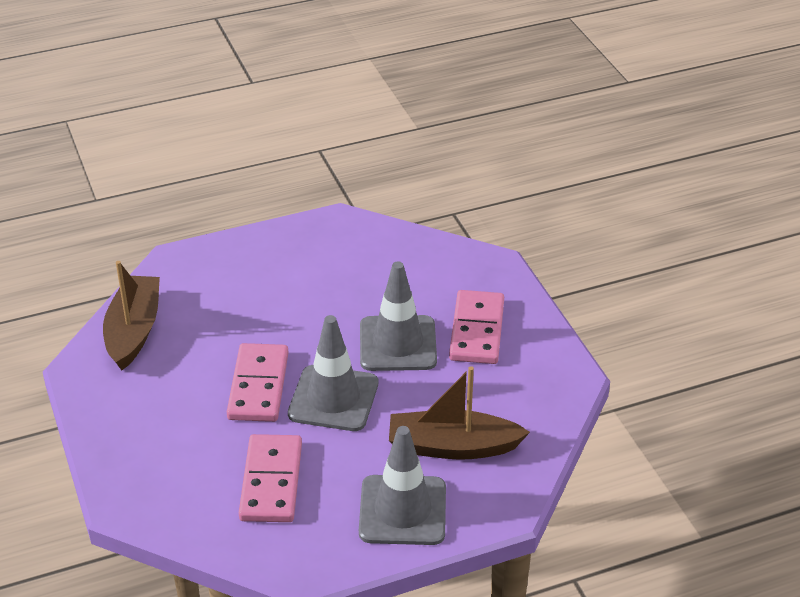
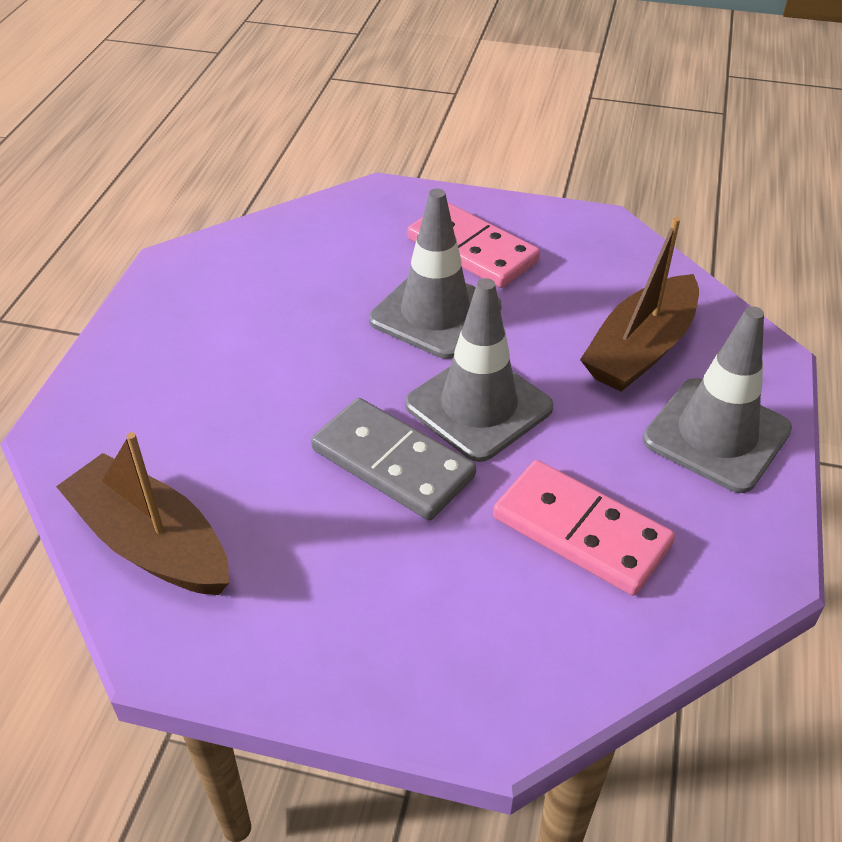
camera: 55 degrees left, 5 degrees up
pink domino [227,343,288,422] -> grey domino [311,398,476,520]

